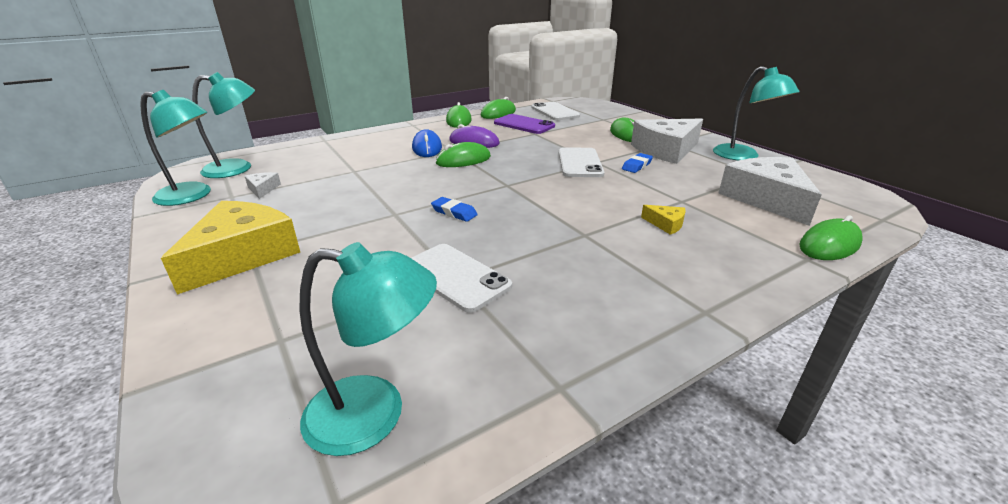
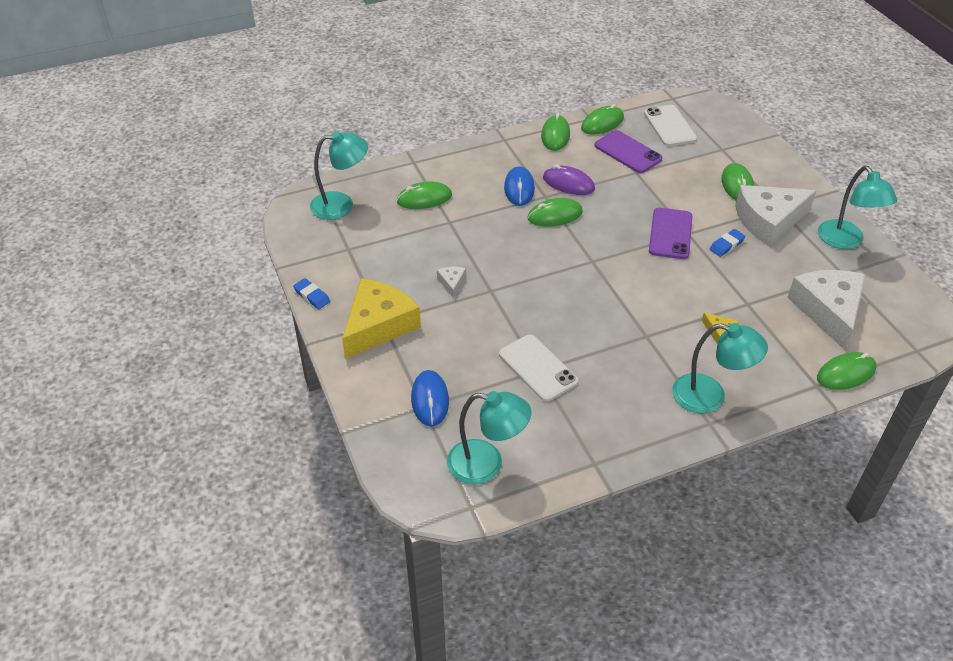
camera: 10 degrees right, 15 degrees up
turquoise lamp [140,90,211,206] -> turquoise lamp moved to [672,323,768,414]
white cheese [245,172,281,199] -> white cheese moved to [437,267,466,298]
blue eraser [431,197,478,222] -> blue eraser moved to [293,278,330,309]
white phone [558,147,604,177] -> purple phone [649,208,692,259]
none -> green mouse [397,181,452,209]
none -> blue mouse [411,370,449,426]

